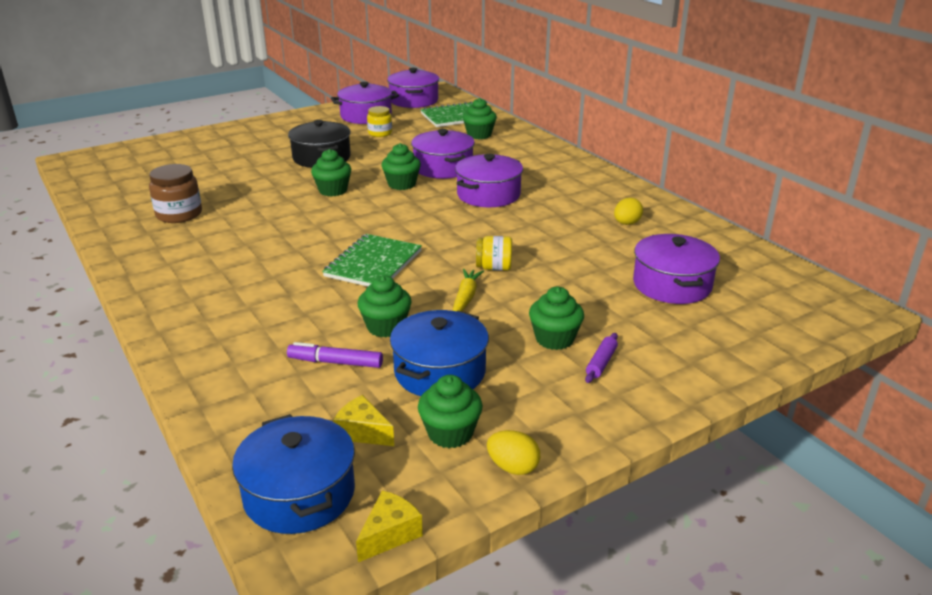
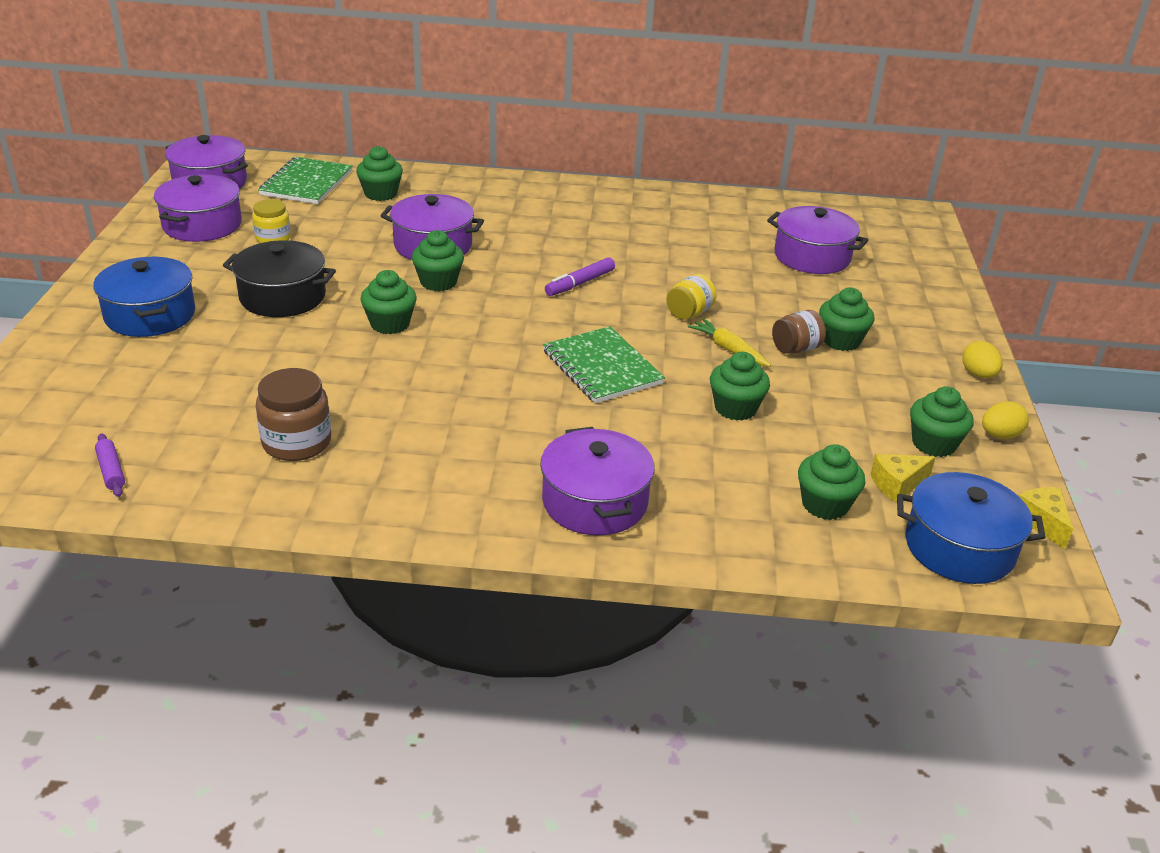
camera: 55 degrees left, 5 degrees up
purple marker [287,342,383,368] -> purple marker moved to [545,257,615,296]
blue pot [390,310,489,396] -> blue pot moved to [93,257,195,337]
purple pot [455,154,523,207] -> purple pot moved to [540,427,655,535]
purple rolling pin [585,333,618,383] -> purple rolling pin moved to [95,433,125,497]
yellow egg [614,198,643,225] -> yellow egg moved to [962,341,1003,378]
none -> brown jar [772,310,826,354]
none -> green cupcake [798,444,865,520]

